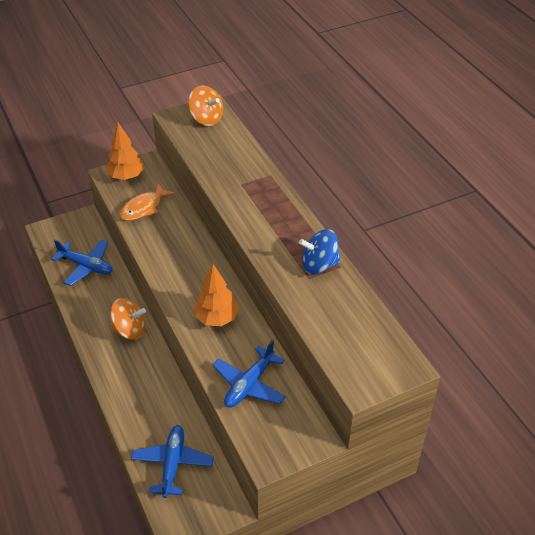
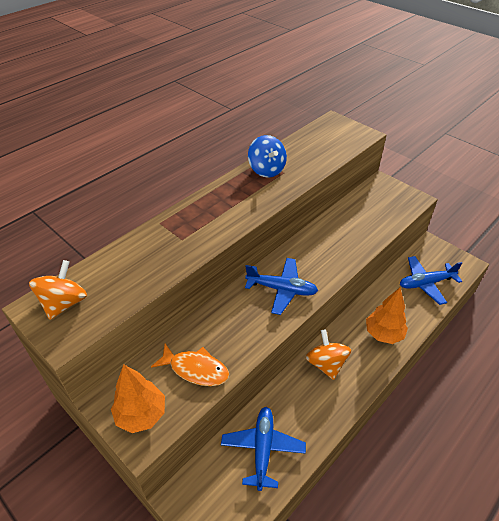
camera: 110 degrees left, 0 degrees up
orange tree [195,264,239,326] -> orange tree moved to [366,288,408,344]
blue plane [213,340,286,408] -> blue plane moved to [245,258,318,315]

